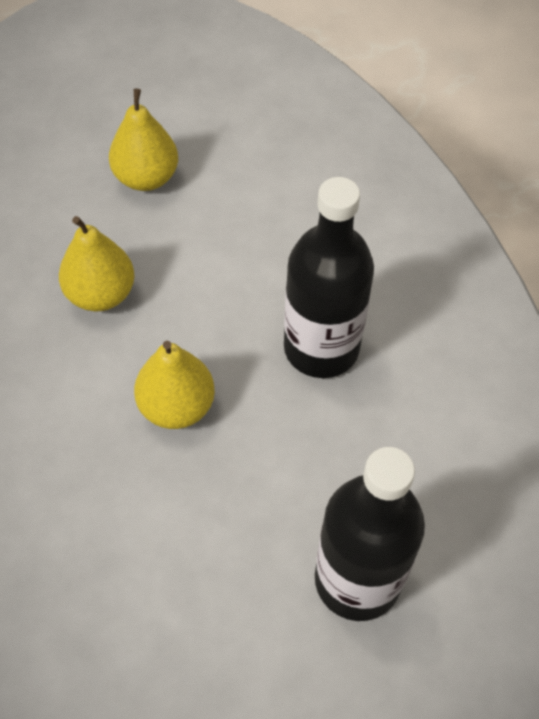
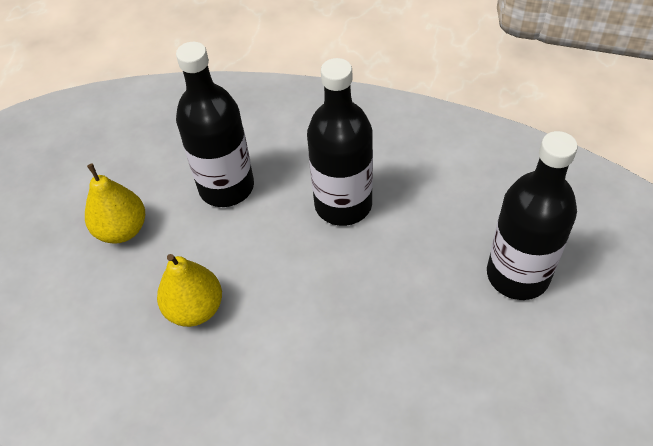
camera: 50 degrees left, 5 degrees down
yellow pear [134,341,215,429] -> none
none -> black bottle [176,42,254,207]

